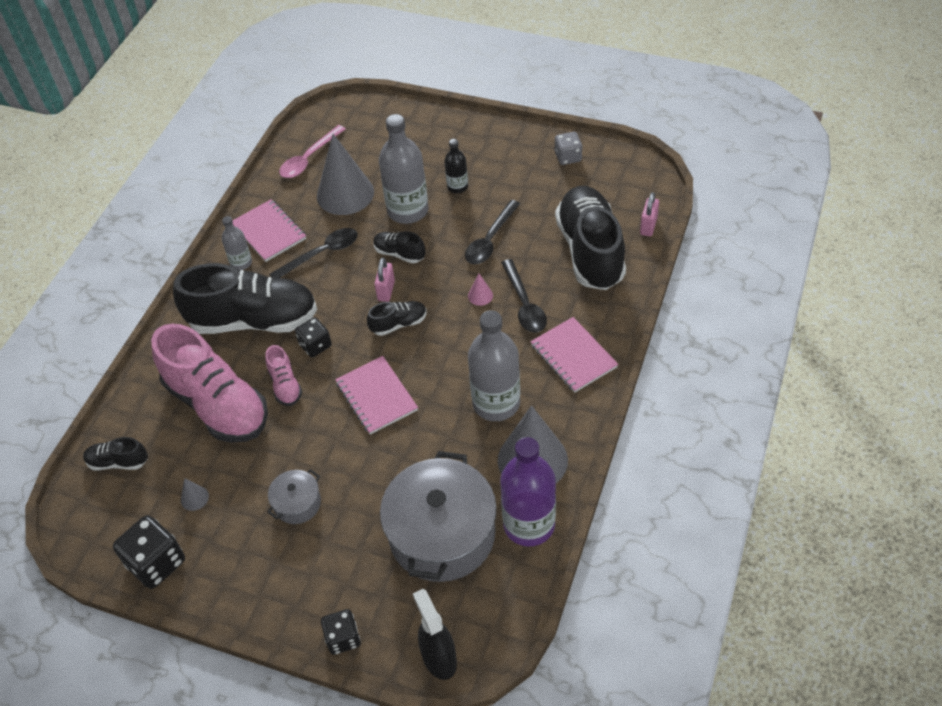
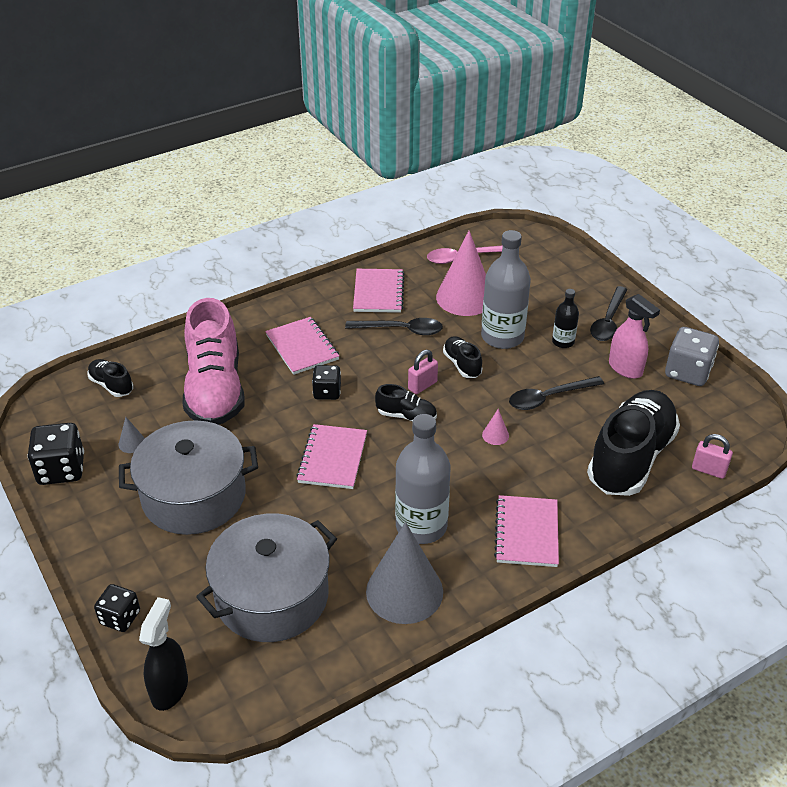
camera: 35 degrees right, 10 degrees down
black shoe [173,263,317,334] -> pink notebook [265,317,339,375]
grey bottle [222,216,252,270] -> none
pink shoe [265,345,302,406] -> none
grey pot [267,469,321,524] -> grey pot [119,420,258,535], size x2.18
grey cone [317,134,374,215] -> pink cone [436,231,486,316]
purple bottle [500,437,556,546] -> none
black spoon [501,259,547,333] -> black spoon moved to [590,286,628,341]
grey dice [555,132,582,165] -> grey dice [665,327,719,386], size x1.59
pink padlock [640,192,659,236] -> pink padlock turned 60 degrees clockwise [692,434,733,479]
none -> pink spray bottle [609,294,660,379]

